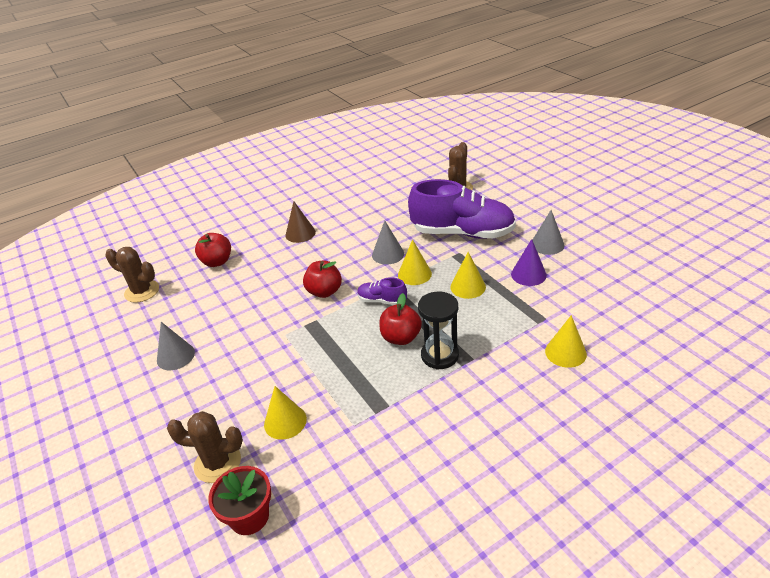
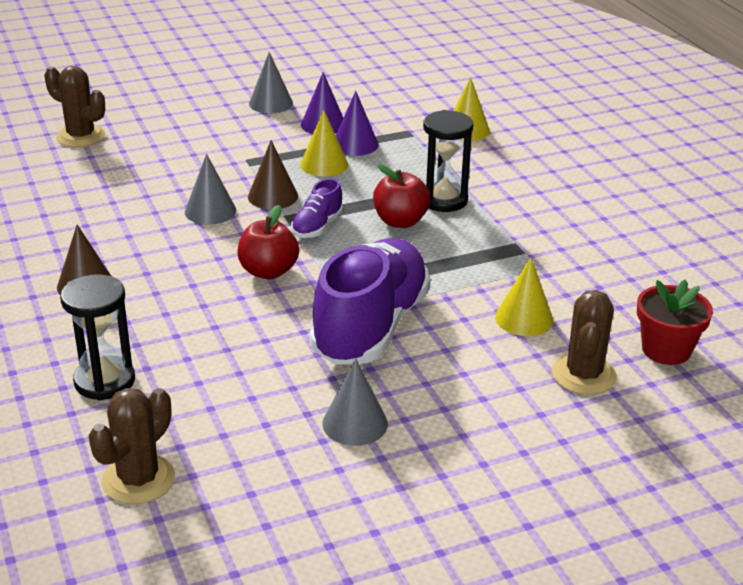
camera: 85 degrees left, 5 degrees down
red apple [195,233,231,267] -> black hourglass [60,274,135,401]
yellow cone [398,239,432,285] -> brown cone [248,140,298,210]
purple shoe [408,179,516,239] -> purple shoe moved to [310,238,431,365]
none -> purple cone [336,91,379,156]

